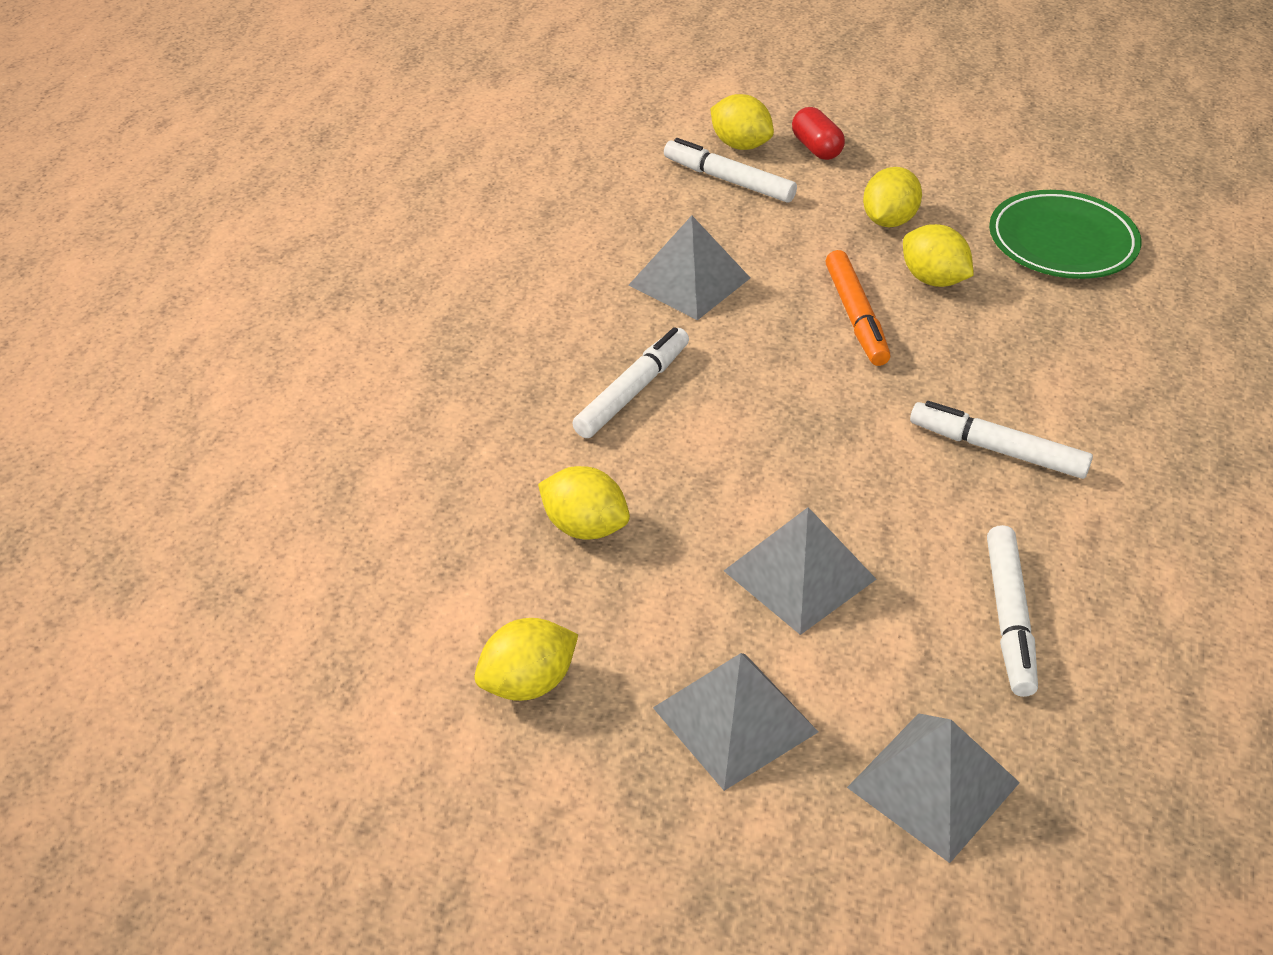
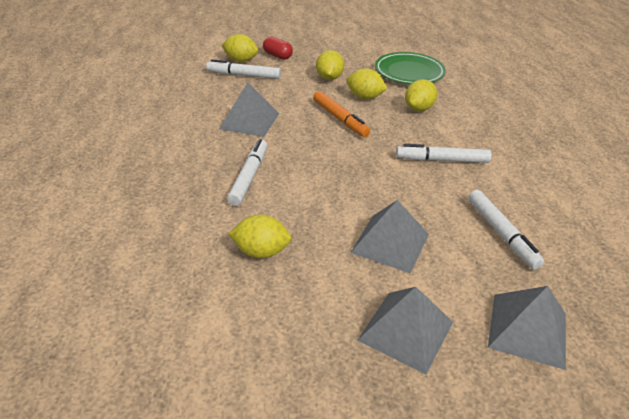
camera: 25 degrees left, 5 degrees down
yellow lemon [474,618,578,701] -> yellow lemon moved to [405,79,437,111]

